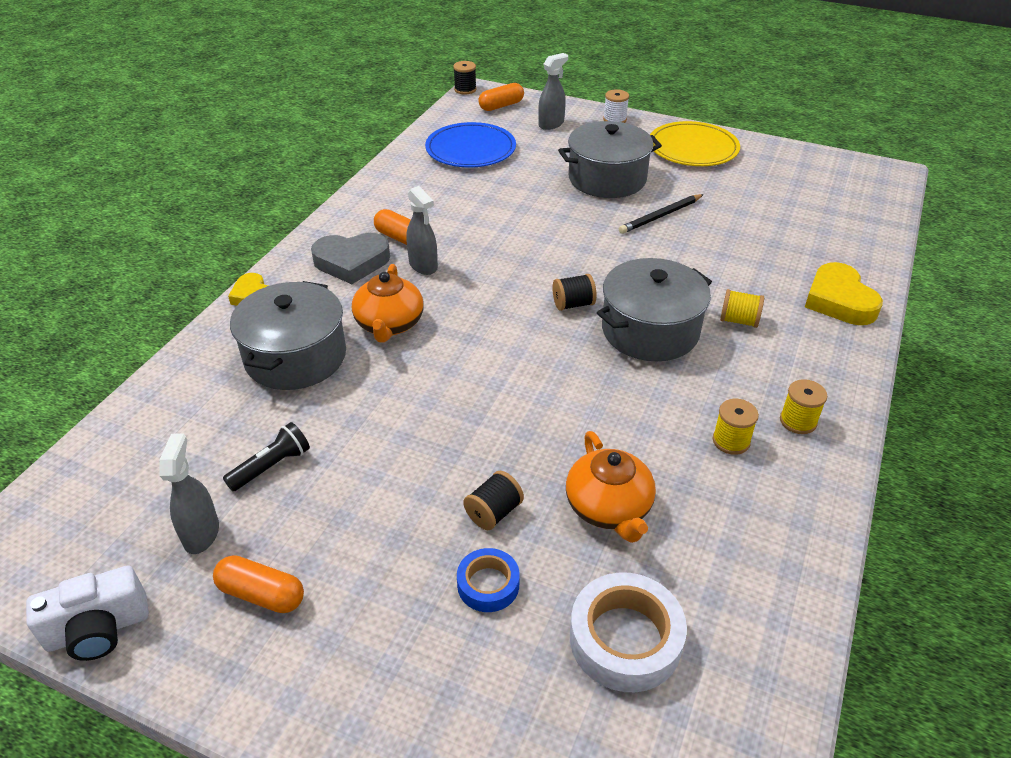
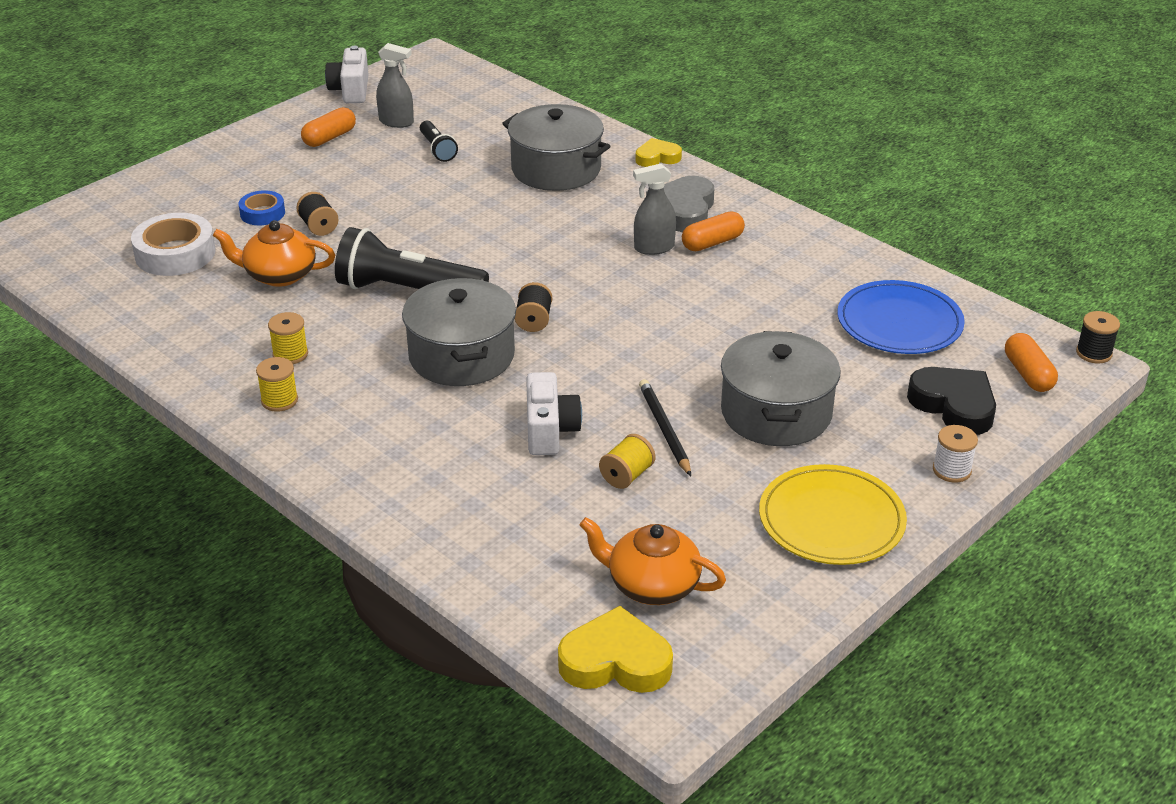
camera: 110 degrees right, 5 degrees down
orange teapot [352,264,424,342] -> orange teapot moved to [579,517,726,605]
grey spray bottle [538,53,568,130] -> black heart [907,367,996,435]
yellow spool [720,289,764,328] -> yellow spool moved to [599,434,656,489]
yellow heart [805,262,883,325] -> yellow heart moved to [558,606,673,693]
none -> black flashlight [335,227,489,289]
none -> white camera [526,372,582,455]

